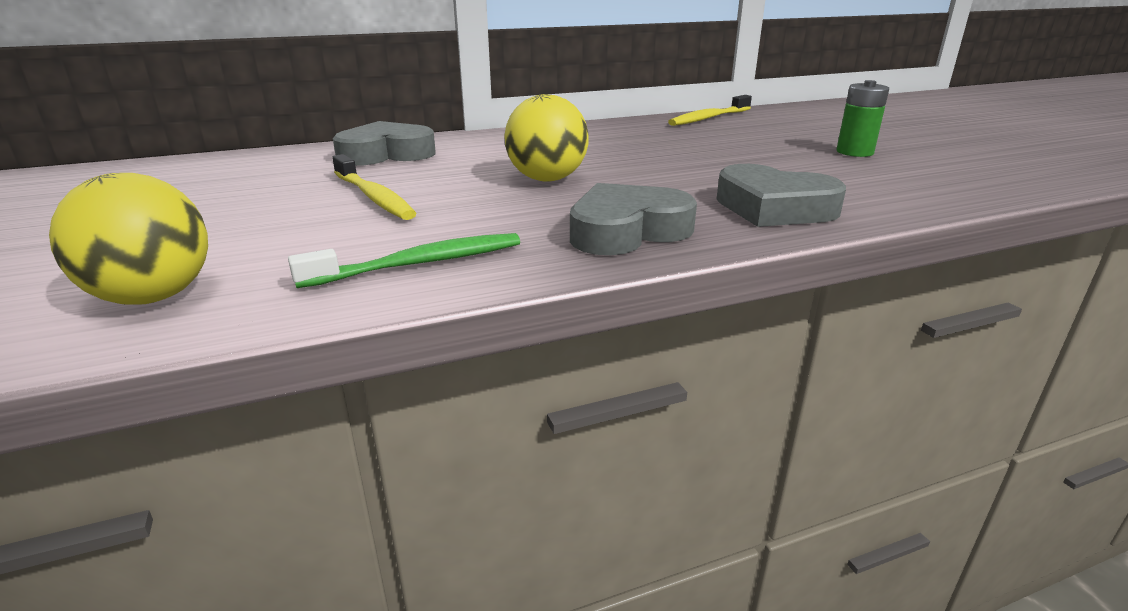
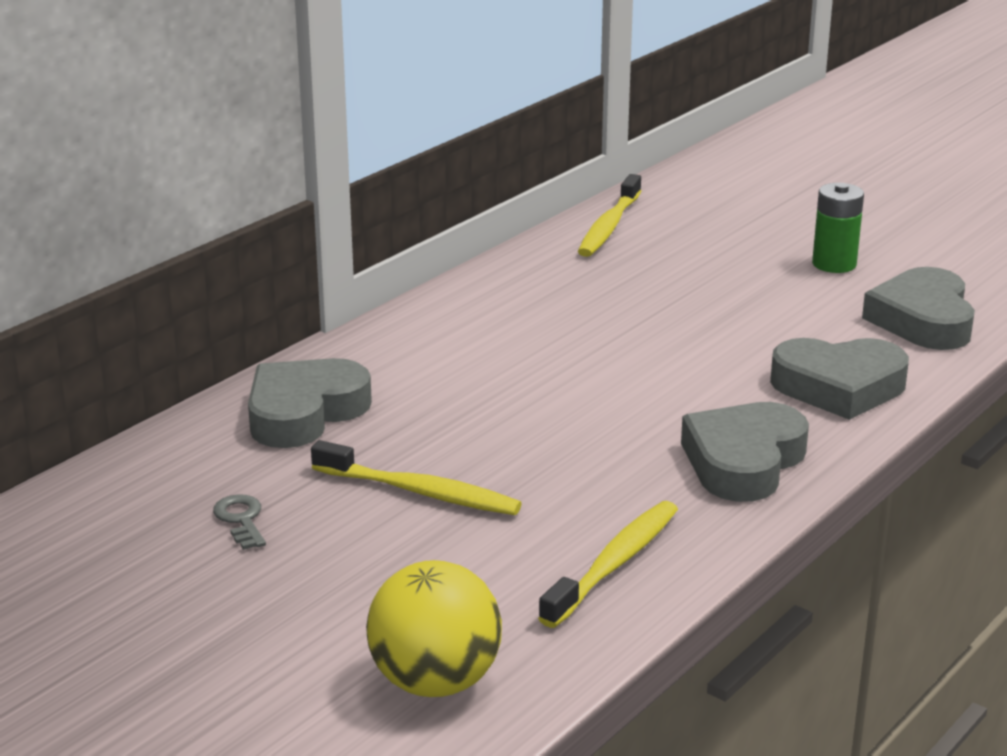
camera: 30 degrees left, 0 degrees up
green toothbrush [288,233,520,288] -> yellow toothbrush [538,501,678,628]
yellow ball [504,94,588,182] -> none
none -> grey key [213,494,266,550]
none -> grey heart [862,267,975,350]

